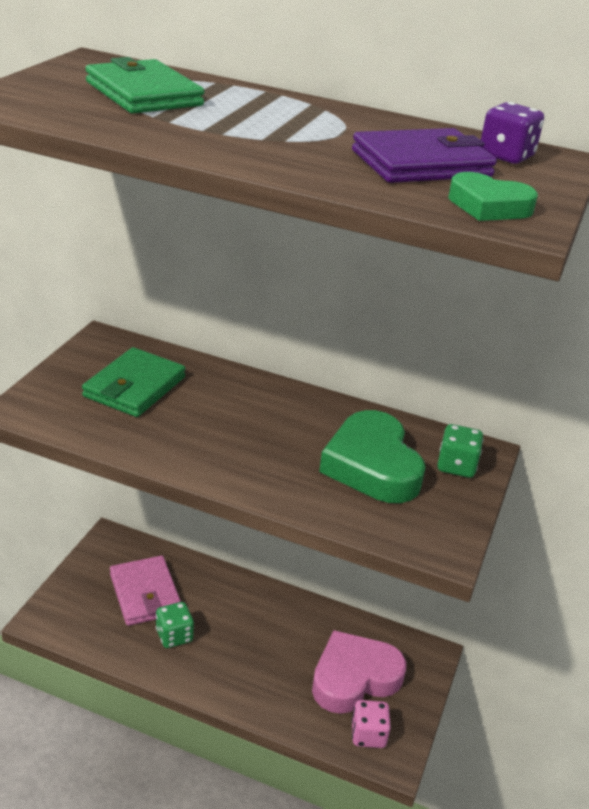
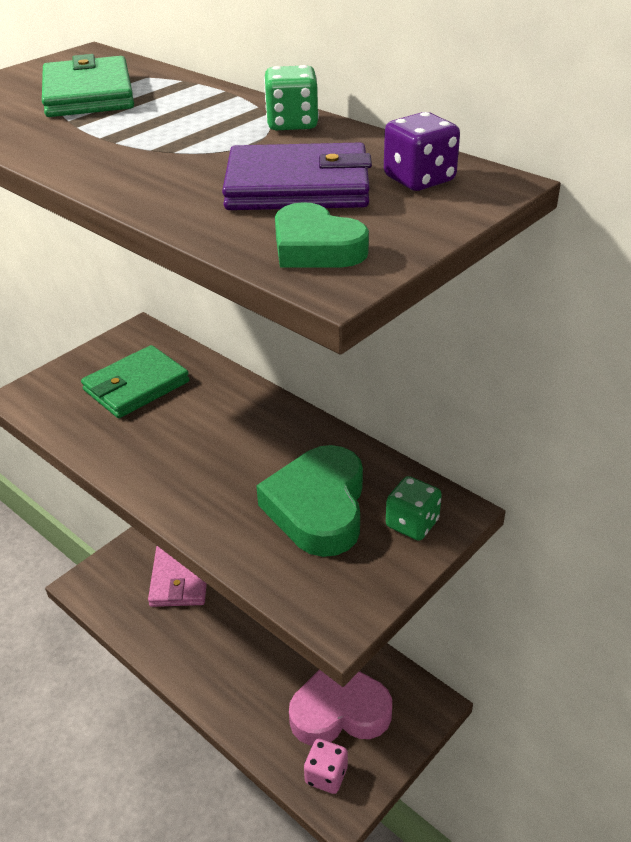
camera: 25 degrees right, 5 degrees up
green dice [156,602,194,648] -> green dice moved to [264,65,319,130]

